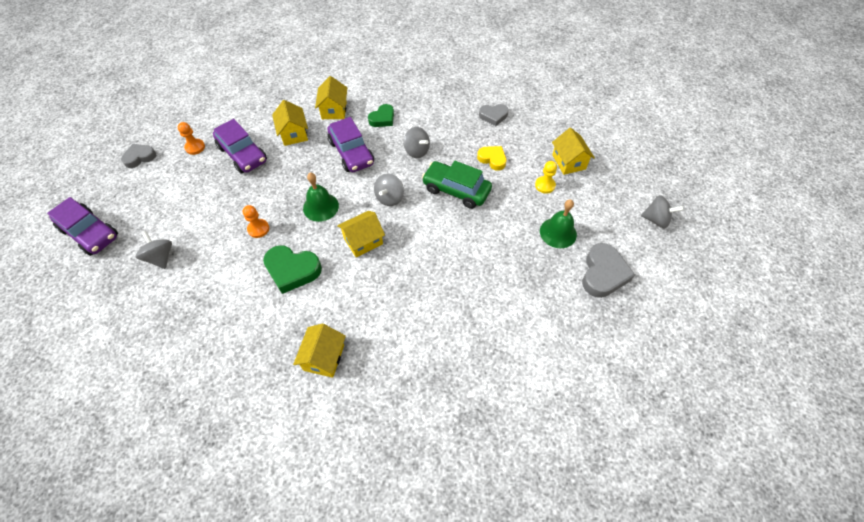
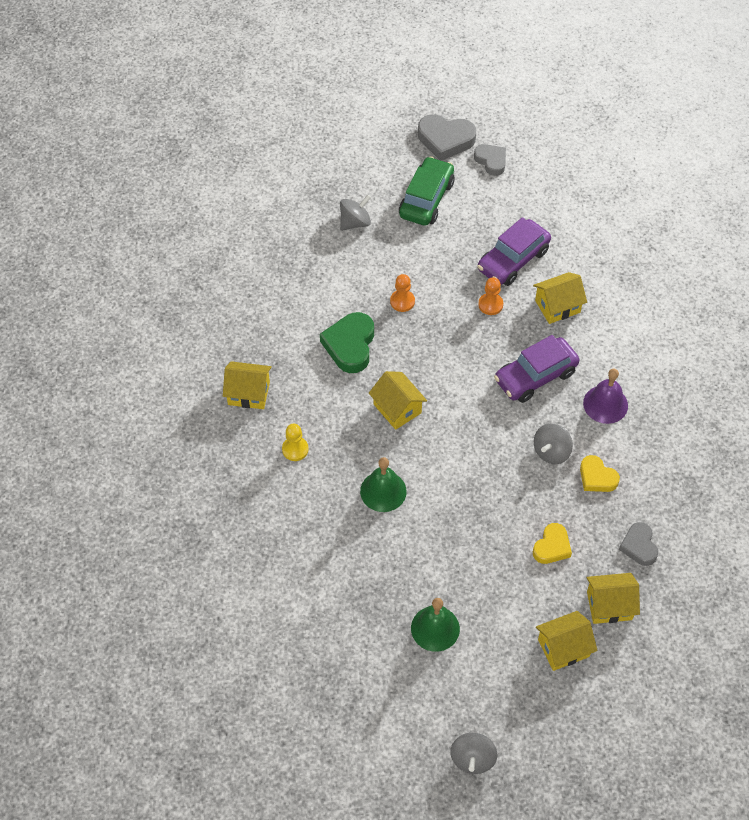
camera: 85 degrees right, 0 degrees up
purple car [47,197,118,256] -> none
orange pawn [178,122,205,155] -> orange pawn moved to [478,277,503,315]
green bell [303,173,339,222] -> green bell moved to [360,457,407,512]
yellow house [315,76,347,119] -> yellow house moved to [587,573,640,624]
green heart [368,104,394,127] -> purple bell [583,369,628,424]
grey spinning top [374,174,404,206] -> none
green car [422,161,492,209] -> green car moved to [399,156,455,226]
yellow pawn [535,161,557,194] -> yellow pawn moved to [282,424,309,461]
grey heart [582,243,635,298] -> grey heart moved to [418,114,476,161]
none -> yellow heart [580,455,620,492]

